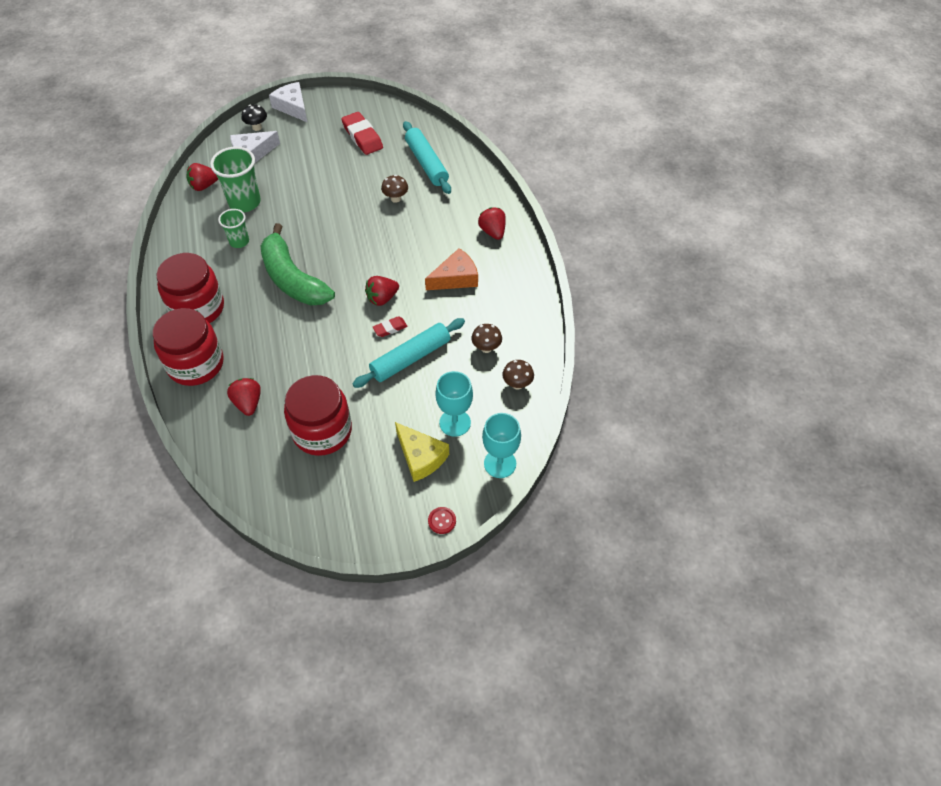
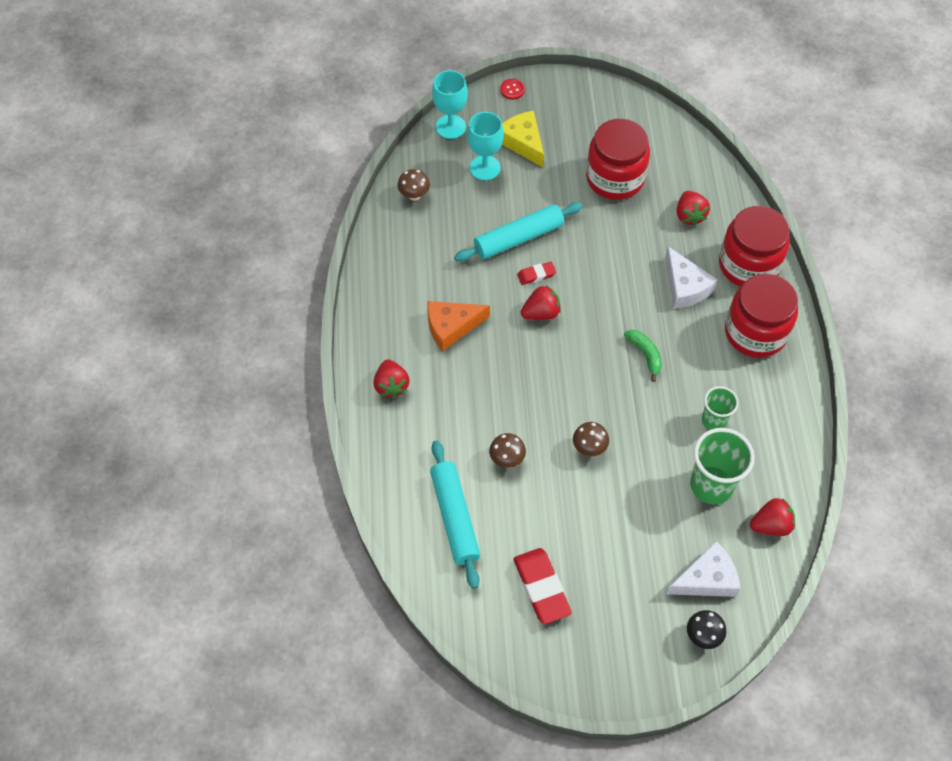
camera: 170 degrees left, 5 degrees up
green banana [260,223,335,306] -> green banana [624,330,662,382], size x0.44
white cheese [269,82,307,122] -> white cheese moved to [665,247,718,309]
brown mushroom [471,324,502,353] -> brown mushroom moved to [573,422,609,456]

